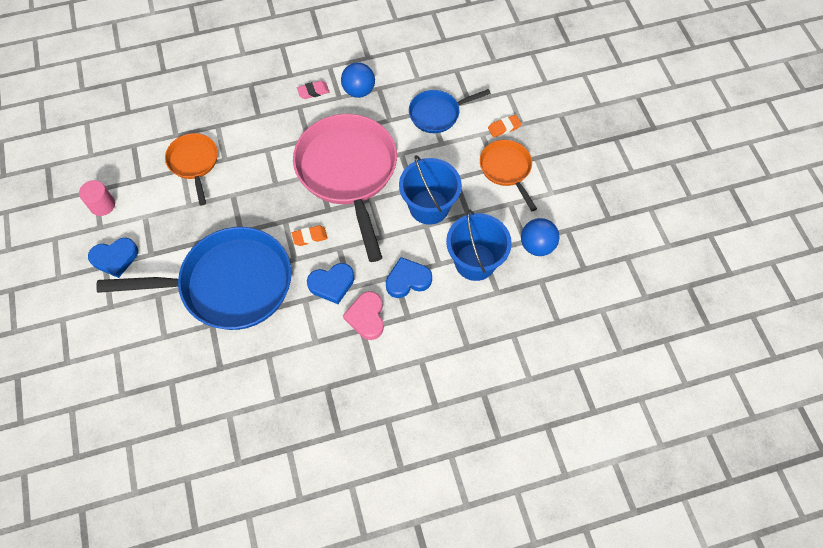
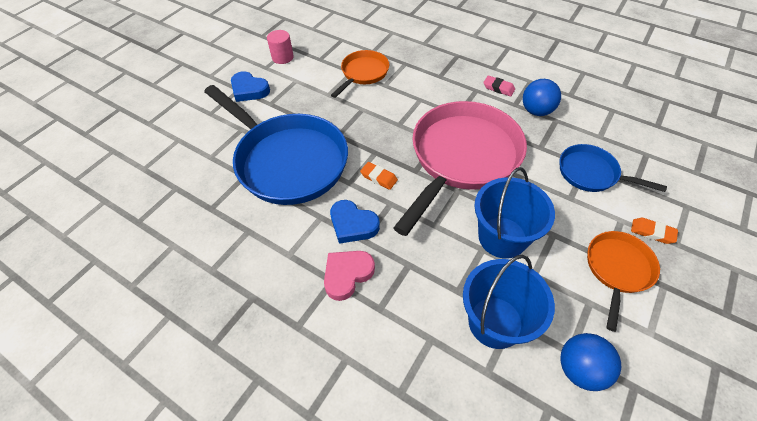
camera: 50 degrees right, 10 degrees down
blue heart [386,257,432,298] -> none

